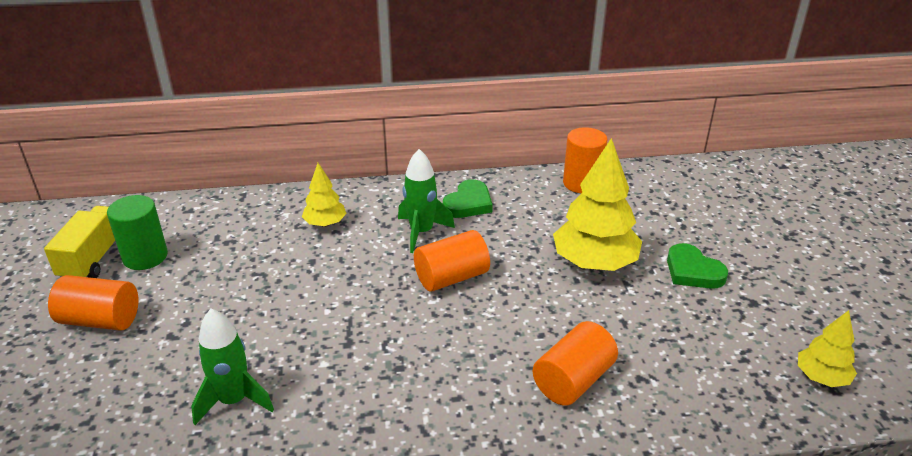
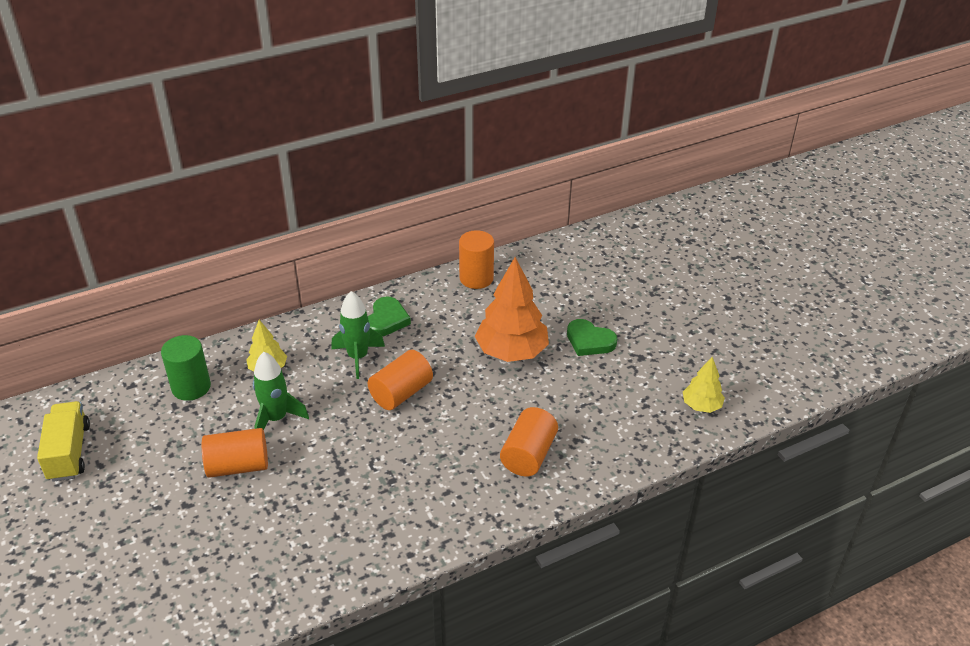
camera: 20 degrees left, 5 degrees up
orange cylinder [48,275,138,331] -> orange cylinder moved to [202,428,268,478]
green cylinder [107,195,168,270] -> green cylinder moved to [161,335,211,401]
green rocket [191,308,274,425] -> green rocket moved to [253,352,309,430]
yellow tree [553,138,642,271] -> orange tree [475,257,549,362]

